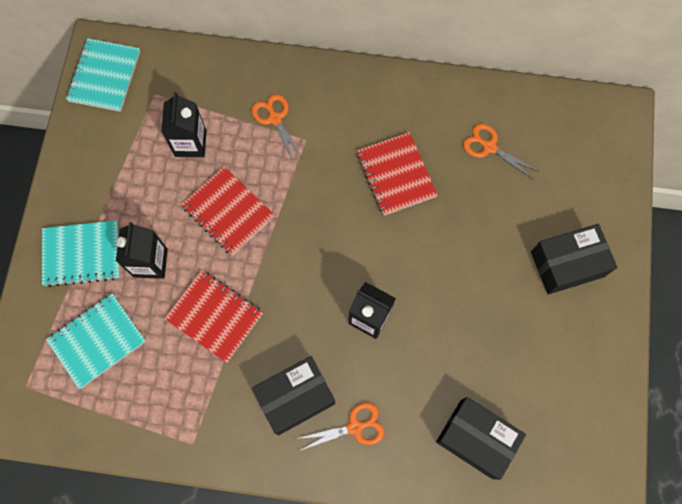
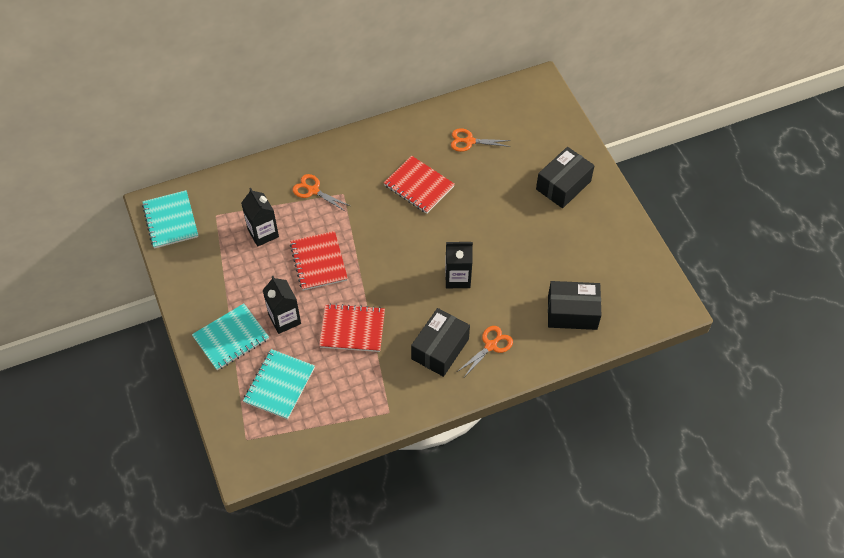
camera: 30 degrees left, 15 degrees down
red notebook [181,166,275,256] -> red notebook turned 60 degrees clockwise [290,231,348,290]

